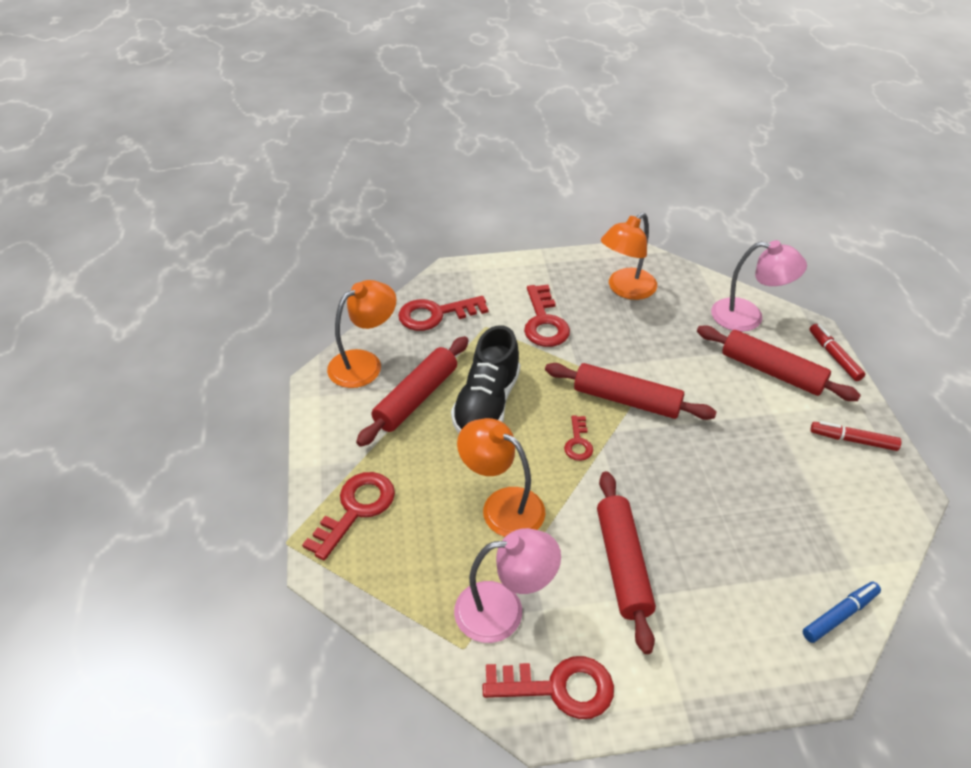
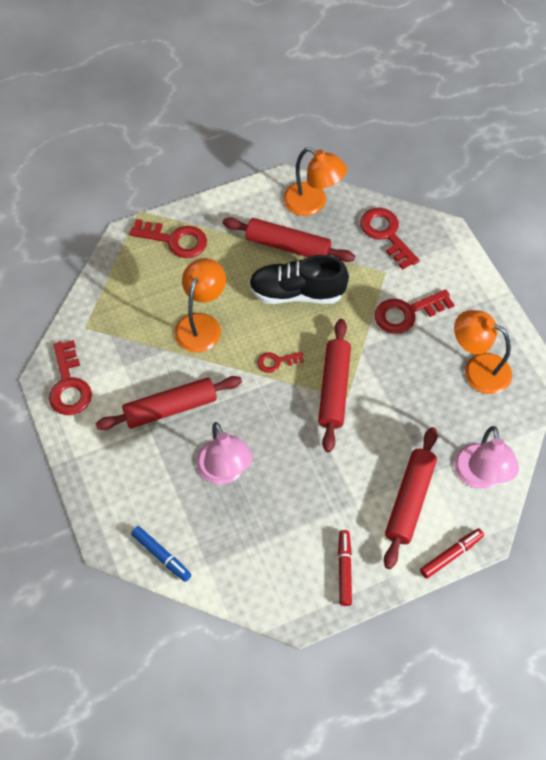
camera: 75 degrees right, 15 degrees up
pink lamp [454,528,561,643] -> pink lamp moved to [196,422,253,484]

